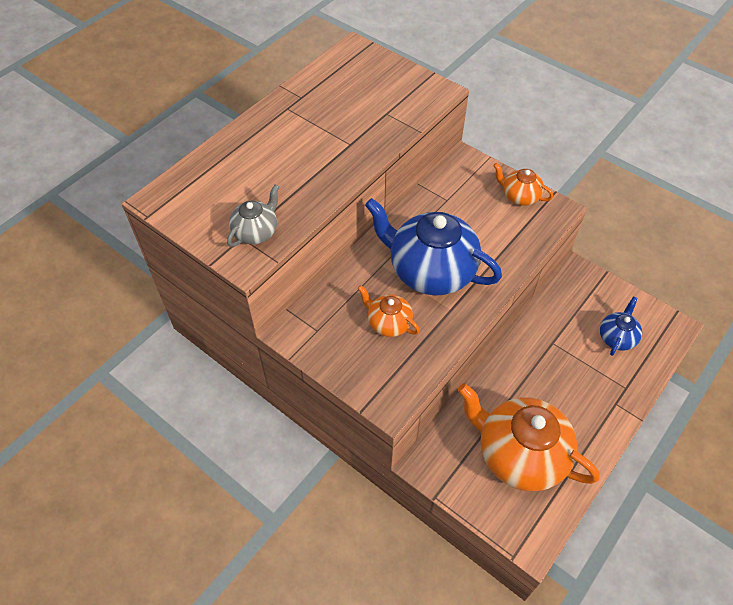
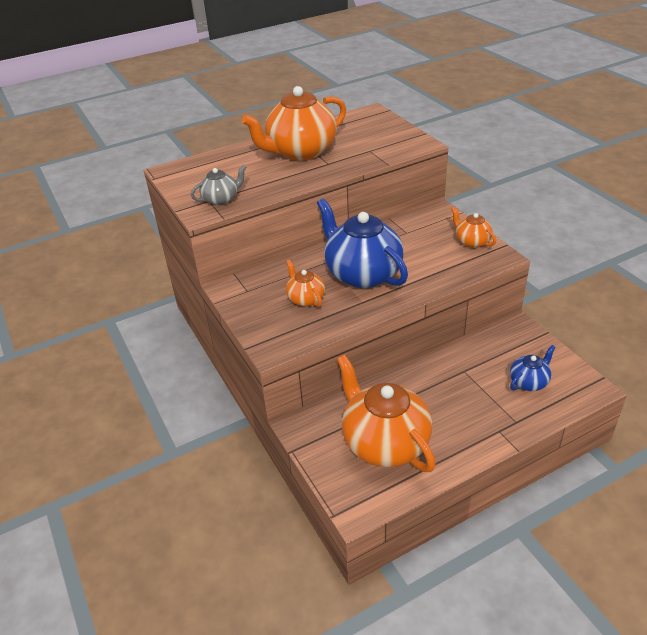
camera: 25 degrees right, 15 degrees down
none -> orange teapot [242,86,346,161]

